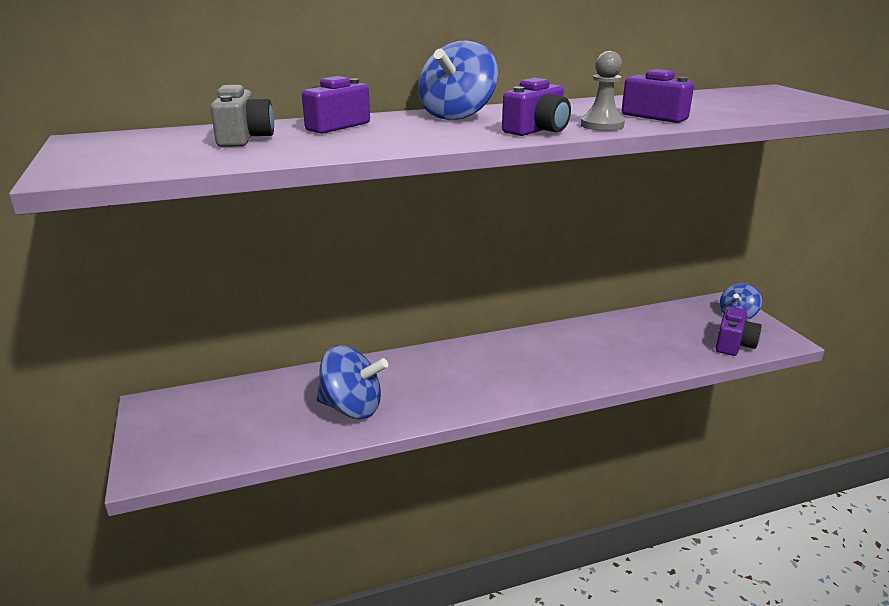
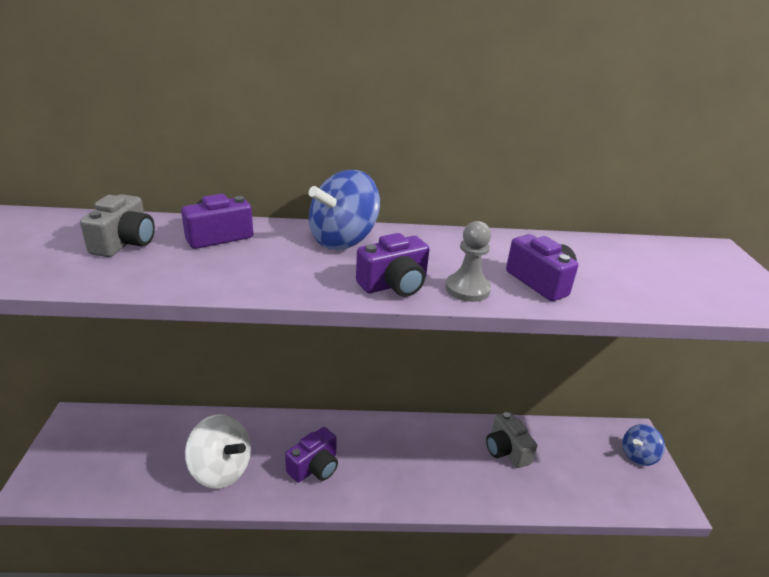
camera: 15 degrees right, 5 degrees up
blue spinning top [317,345,388,419] -> white spinning top [185,414,251,489]
purple camera [716,306,762,356] -> purple camera moved to [285,427,338,483]
none -> grey camera [486,412,537,468]

